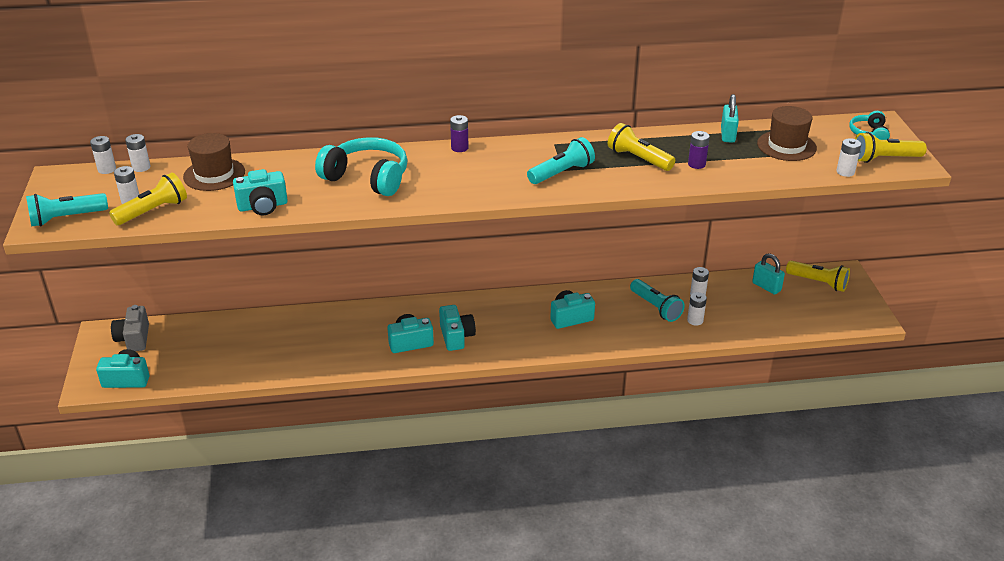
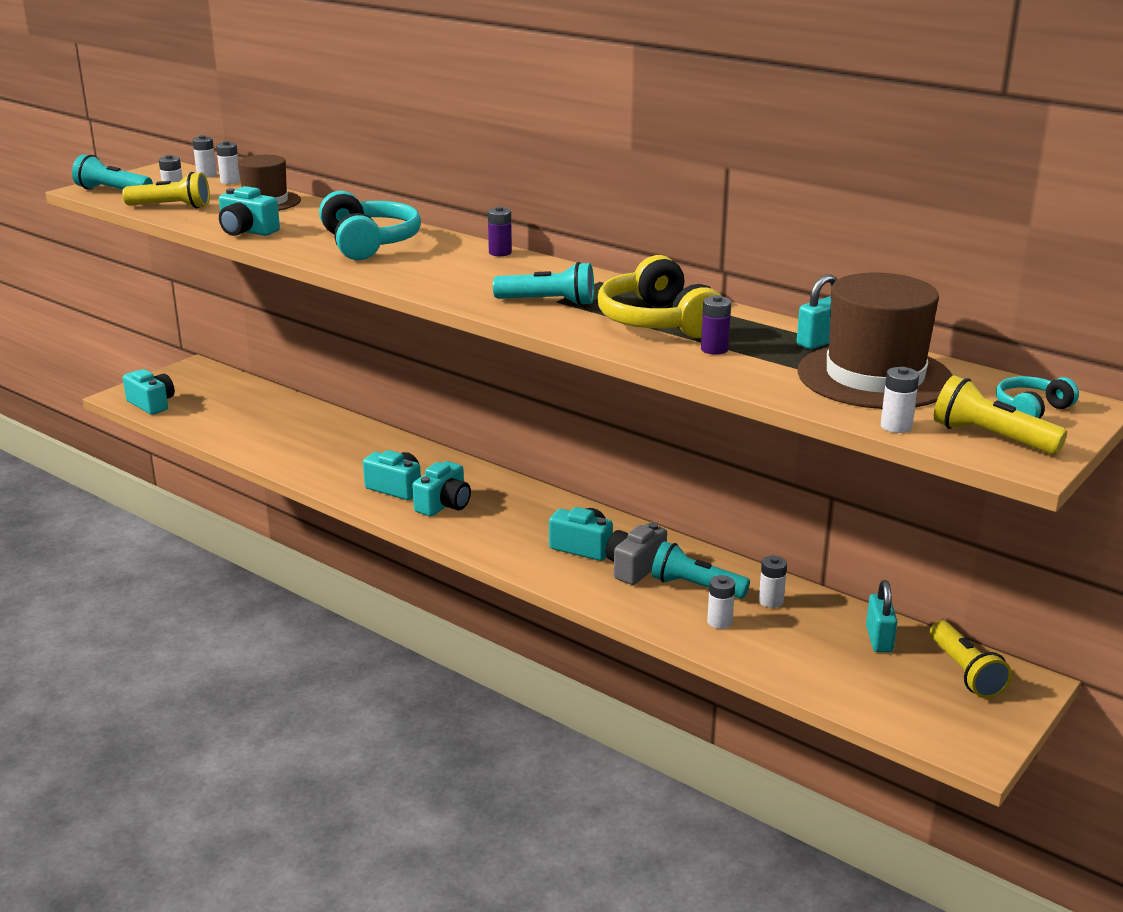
camera: 45 degrees right, 10 degrees down
grey camera [111,305,149,351] -> grey camera moved to [606,522,667,585]
yellow flashlight [608,123,675,171] -> yellow headphones [598,255,721,338]
turquoise flashlight [630,279,685,322] -> turquoise flashlight turned 105 degrees clockwise [652,541,750,599]
brown hat [757,106,817,161] -> brown hat [798,273,953,409], size x1.58

